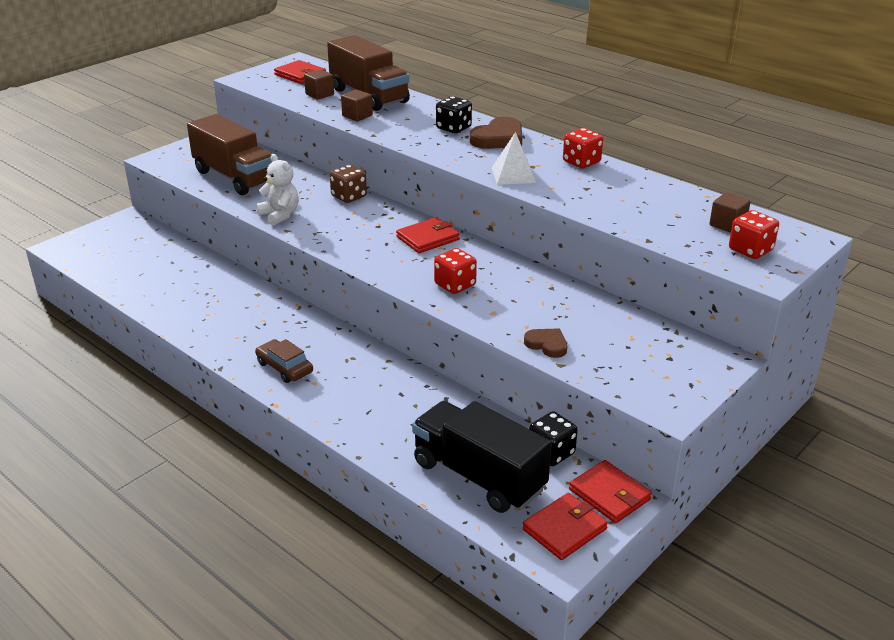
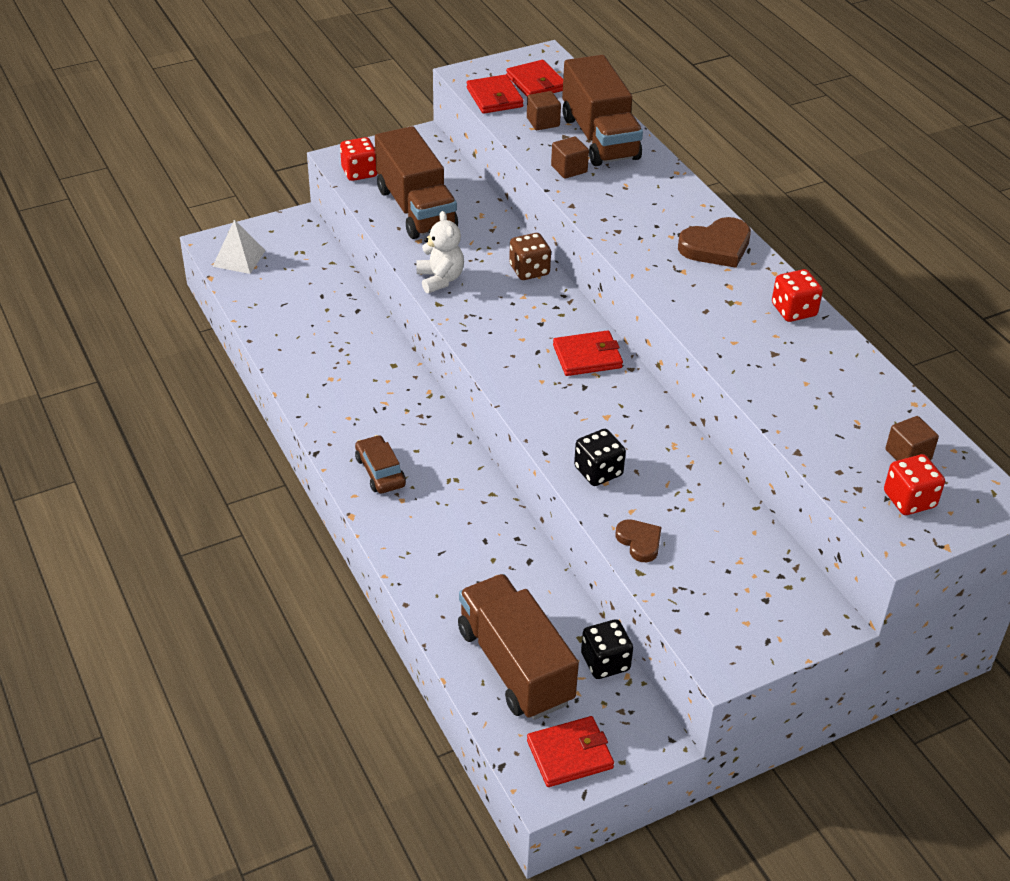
camera: 20 degrees right, 10 degrees up
black truck [412,401,552,513] -> brown truck [458,574,579,720]
red dice [434,248,477,294] -> red dice moved to [340,137,377,181]
black dice [436,96,472,133] -> black dice moved to [574,429,626,486]
white pyramid [492,132,536,185] -> white pyramid moved to [212,219,266,274]
red wallet [569,460,652,523] -> red wallet moved to [467,74,524,114]

